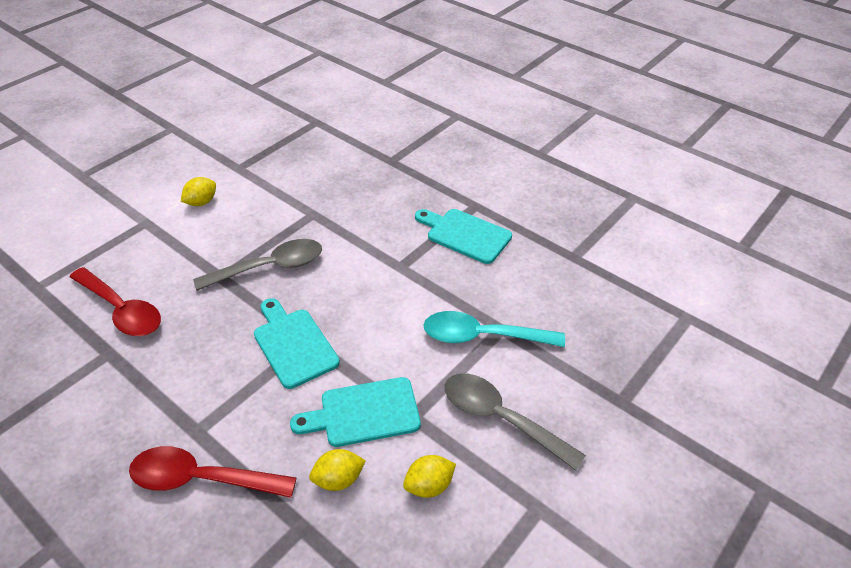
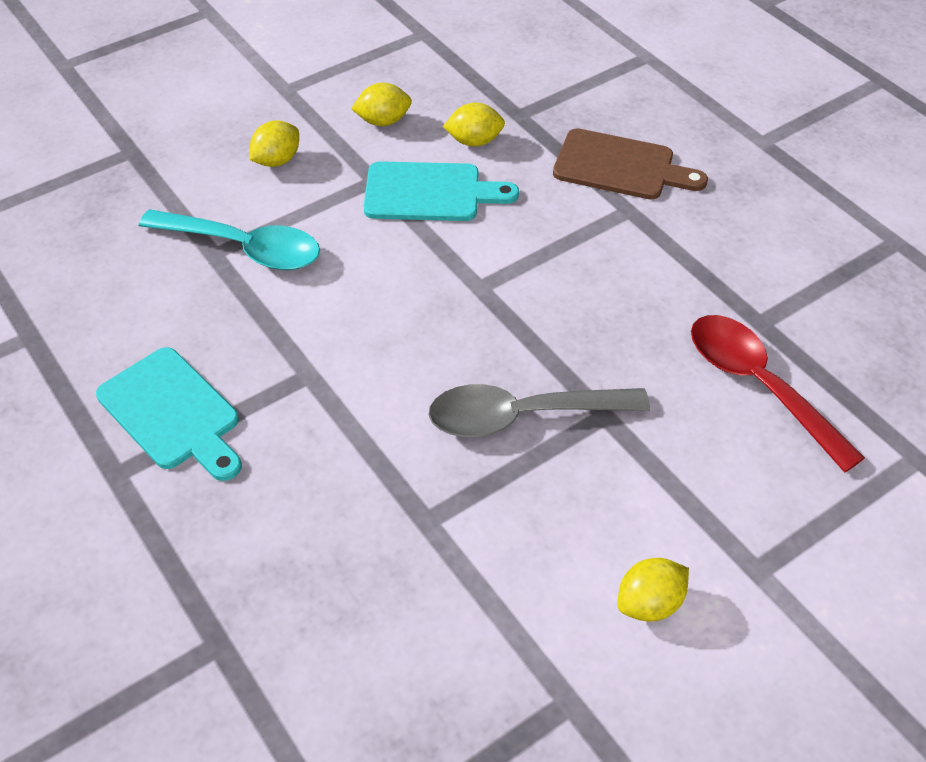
camera: 165 degrees left, 5 degrees up
red spoon [129,446,297,498] -> brown cutting board [553,128,708,200]
turquoise cutting board [254,298,340,389] -> none
grey spoon [445,374,586,471] -> yellow lemon [250,121,299,167]

